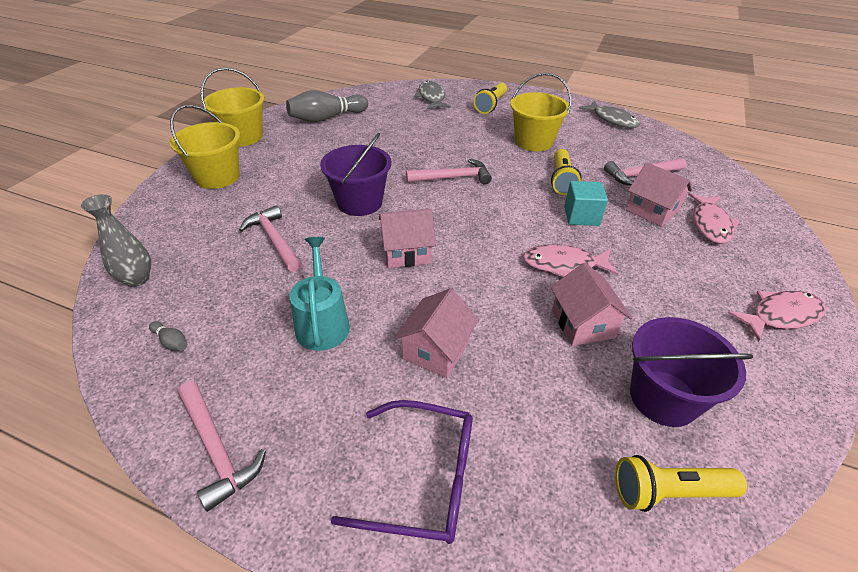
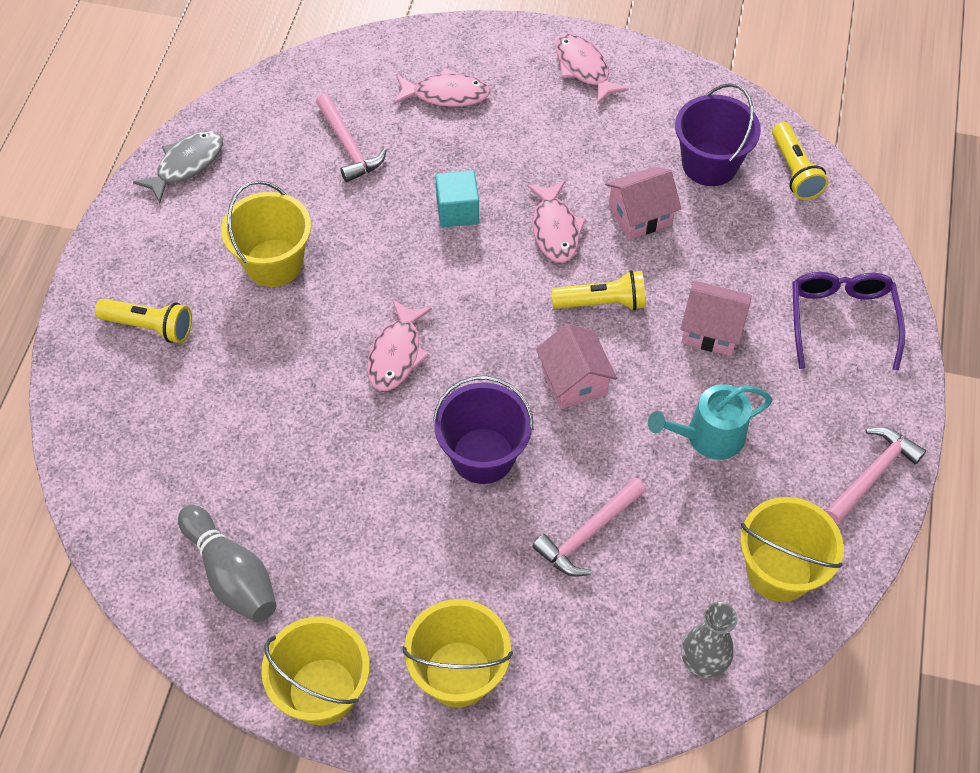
camera: 100 degrees left, 15 degrees up
grey bowling pin [149,321,187,351] -> yellow bucket [740,497,844,602]
pink hammer [406,159,492,185] -> pink fish [367,299,432,391]
grey fish [414,81,451,109] -> none
yellow flashlight [551,149,581,195] -> yellow flashlight moved to [551,270,646,310]
pink house [626,163,692,227] -> none

